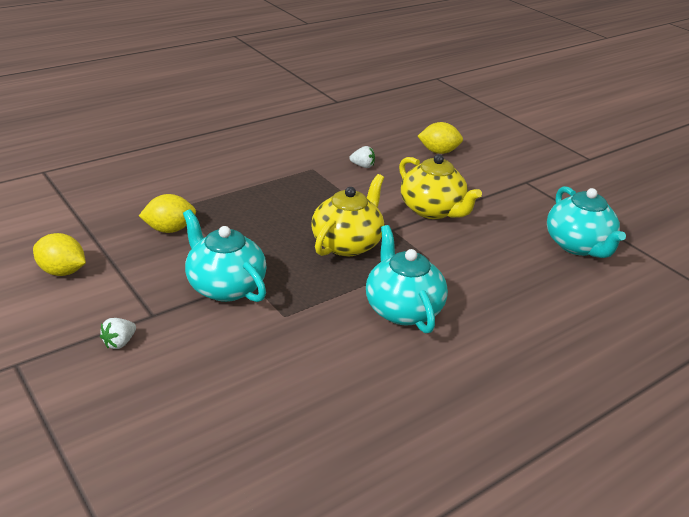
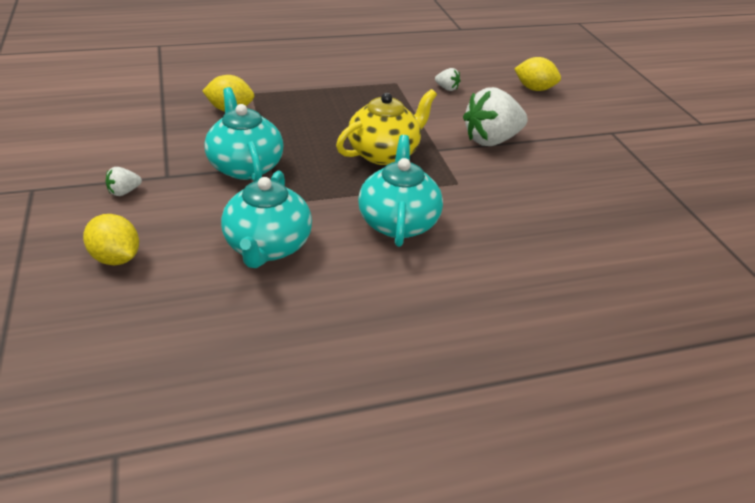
camera: 20 degrees right, 5 degrees up
yellow lemon [33,233,86,276] -> yellow lemon moved to [83,214,139,265]
yellow teapot [399,154,482,219] -> white strawberry [463,87,528,146]
turquoise teapot [547,186,626,258] -> turquoise teapot moved to [221,171,312,268]

